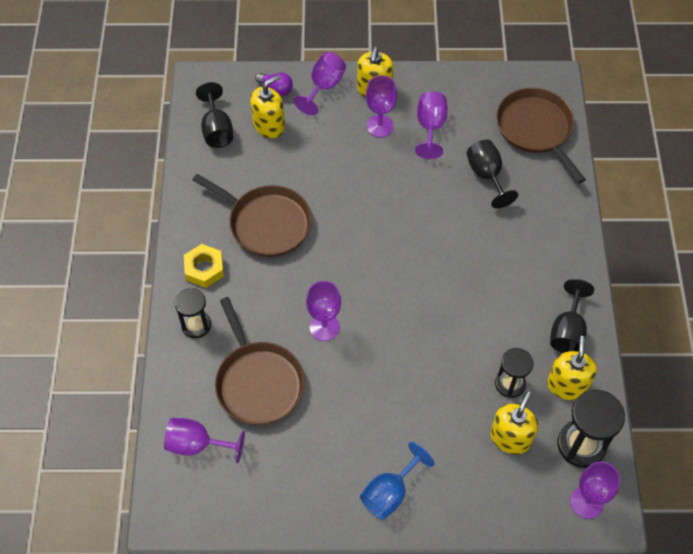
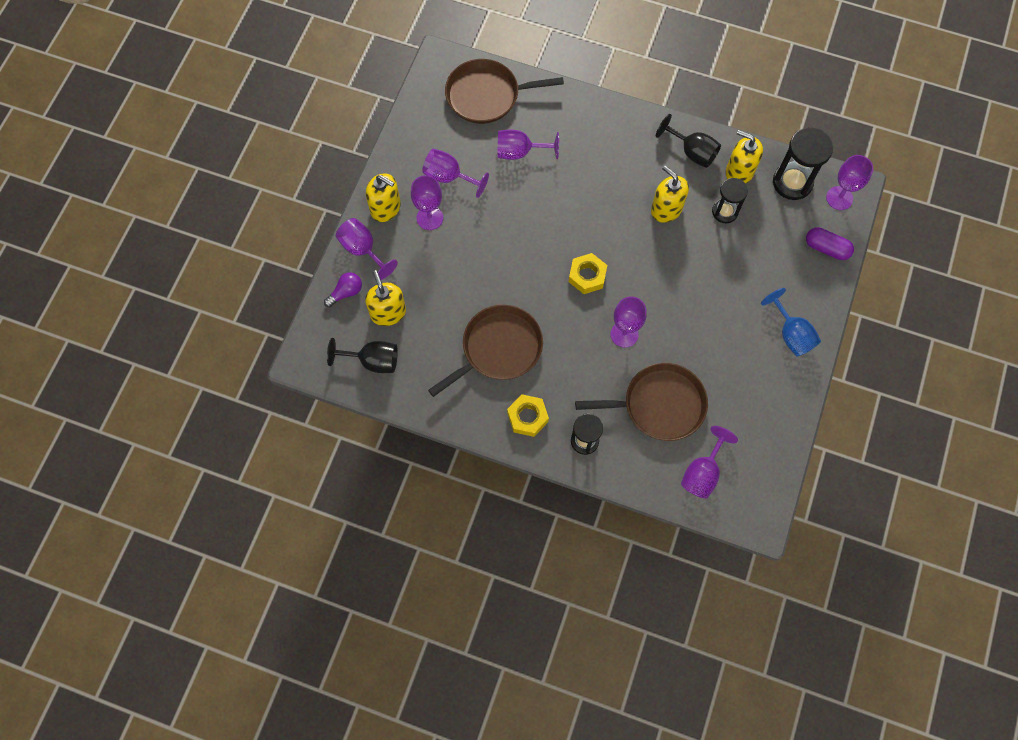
camera: 70 degrees left, 10 degrees up
black goblet [466,140,518,209] -> purple goblet [498,130,559,160]
yellow soap dispenser [490,392,538,454] -> yellow soap dispenser moved to [651,165,689,223]
none -> yellow nut [569,253,607,294]
none -> purple capsule [806,227,854,260]

